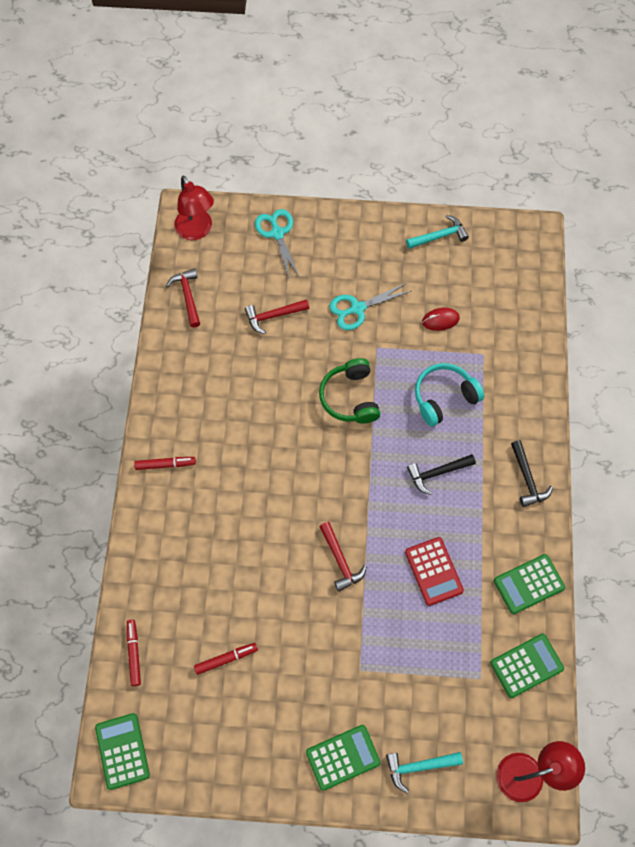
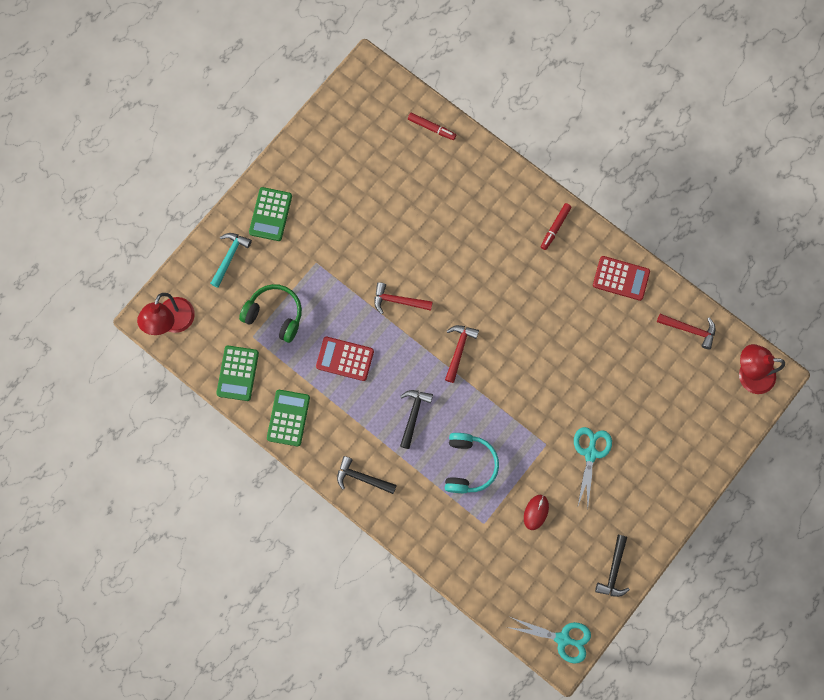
camera: 125 degrees right, 10 degrees up
green calculator [95,713,150,790] -> none
red marker [194,643,258,675] -> none
red hammer [245,299,309,334] -> red hammer moved to [445,325,479,383]
turquoise scissors [255,209,300,281] -> turquoise scissors moved to [507,617,591,664]
green headphones [319,358,380,423] -> green headphones moved to [239,284,302,343]
turquoise hammer [406,215,469,249] -> black hammer [595,535,630,597]
none -> red calculator [593,256,650,301]

